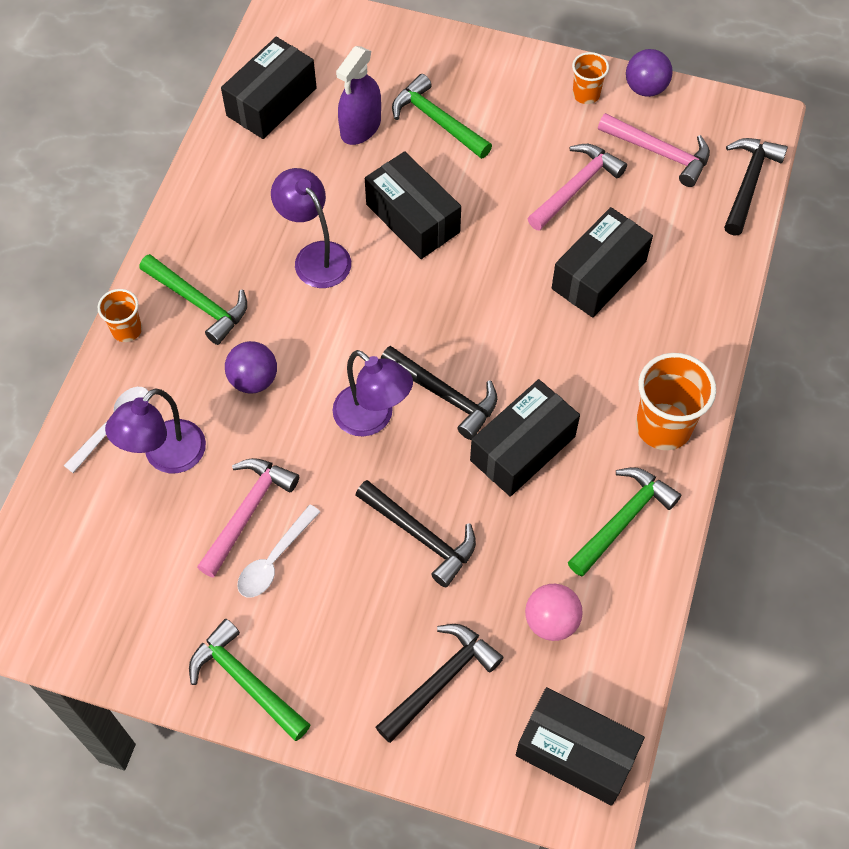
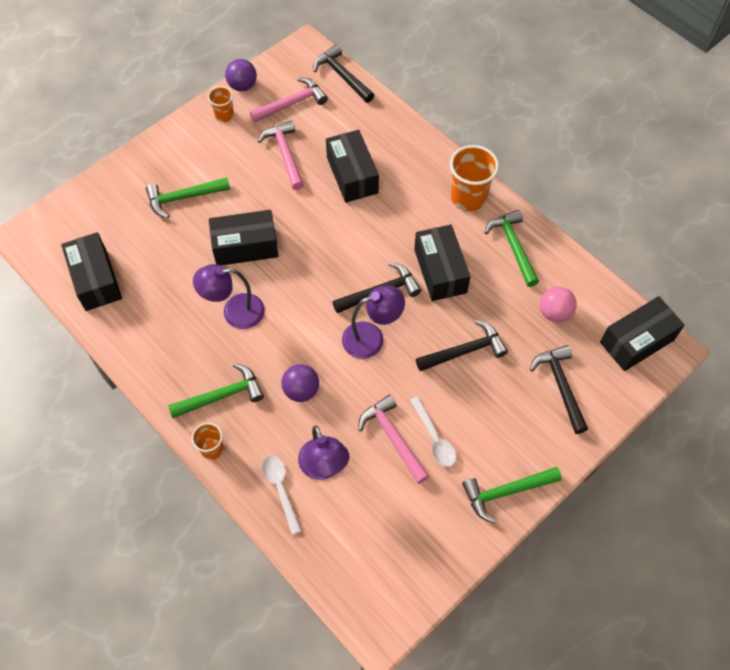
camera: 60 degrees left, 0 degrees up
purple spray bottle [336,46,381,145] -> none

